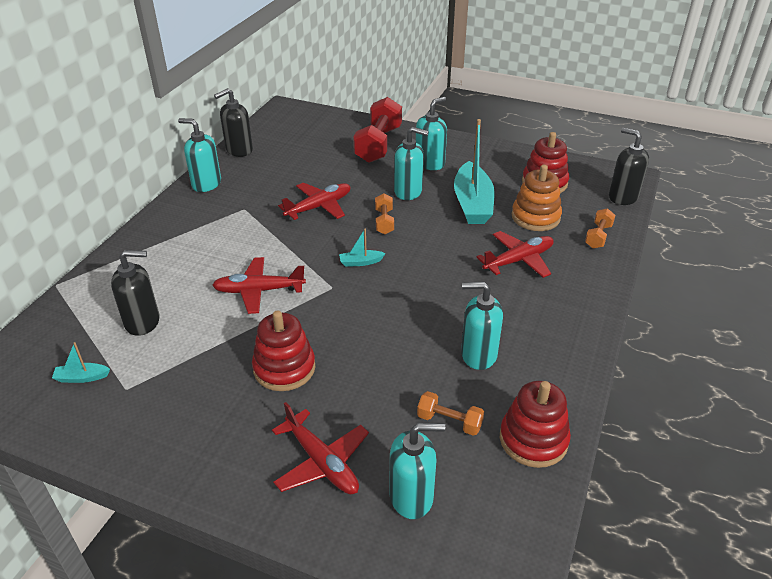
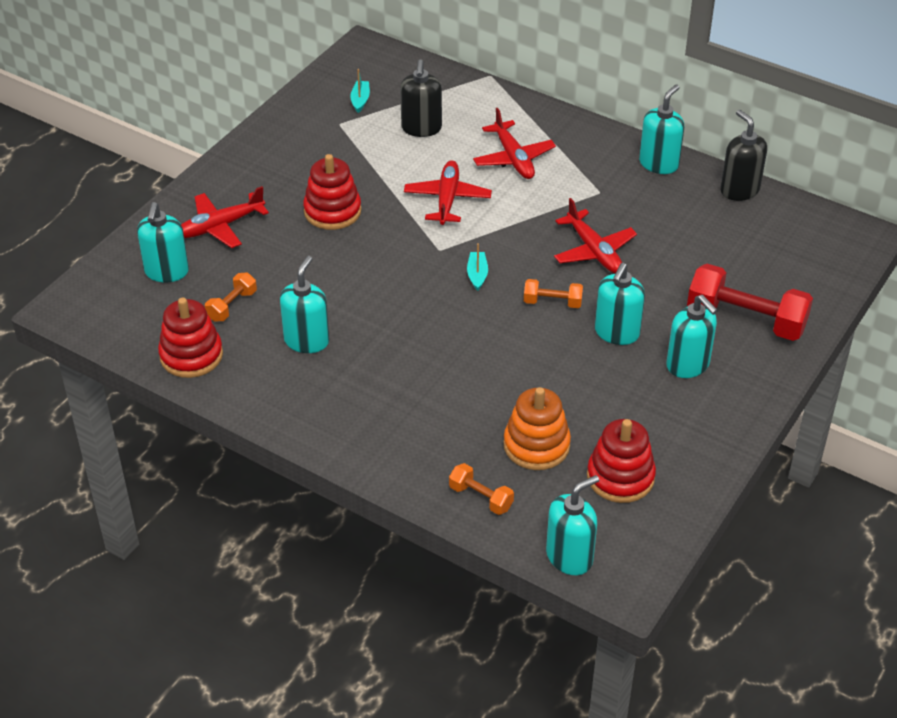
camera: 100 degrees right, 5 degrees up
turquoise boat [454,119,495,224] -> none
red plane [476,231,554,278] -> red plane moved to [473,108,556,179]
black soap dispenser [609,128,649,205] -> turquoise soap dispenser [546,475,599,575]

